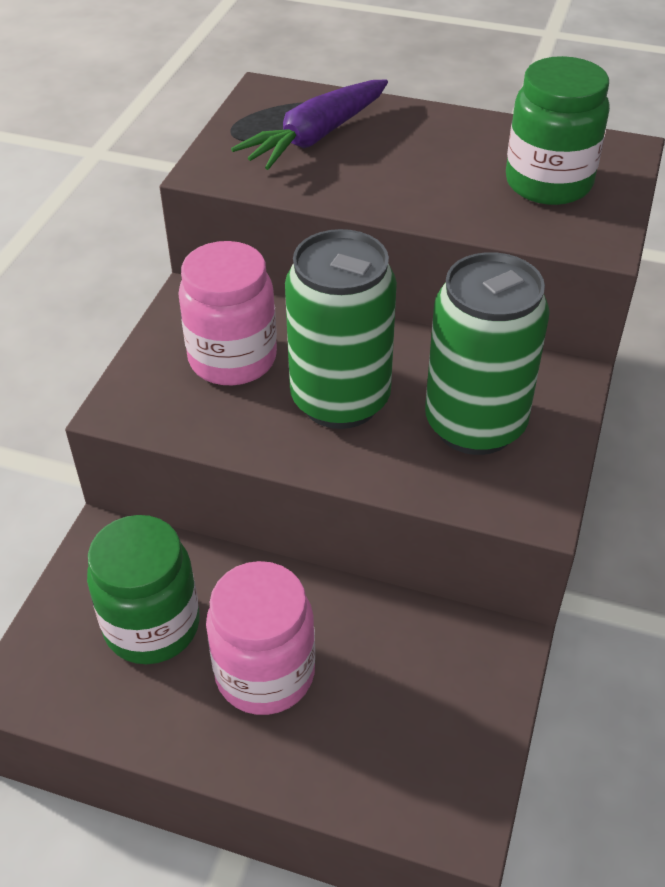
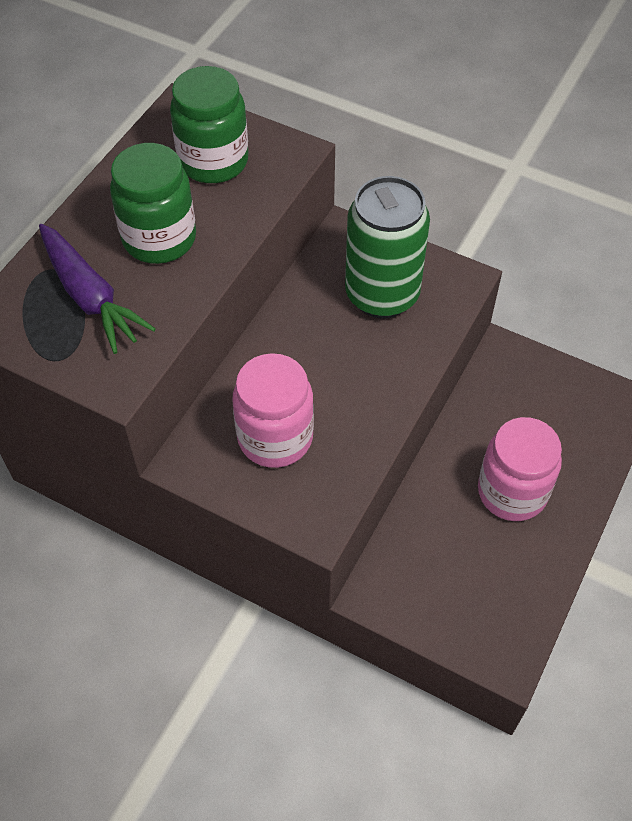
camera: 80 degrees left, 10 degrees up
green jar [87,515,200,664] -> green jar moved to [110,143,196,264]
green can [285,229,397,429] -> none

